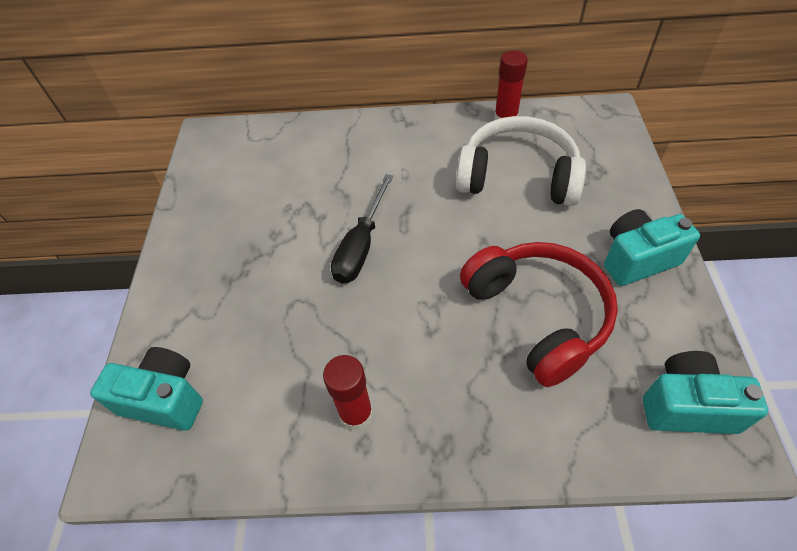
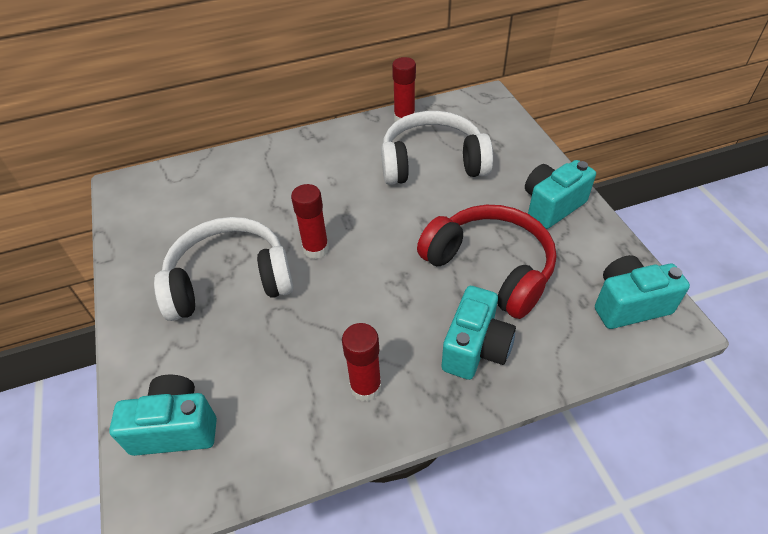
camera: 20 degrees left, 5 degrees down
black screwdriver [331,174,393,284] -> red glue stick [291,184,329,259]
none -> white headphones [154,217,294,321]
none -> turquoise camera [442,286,516,380]

